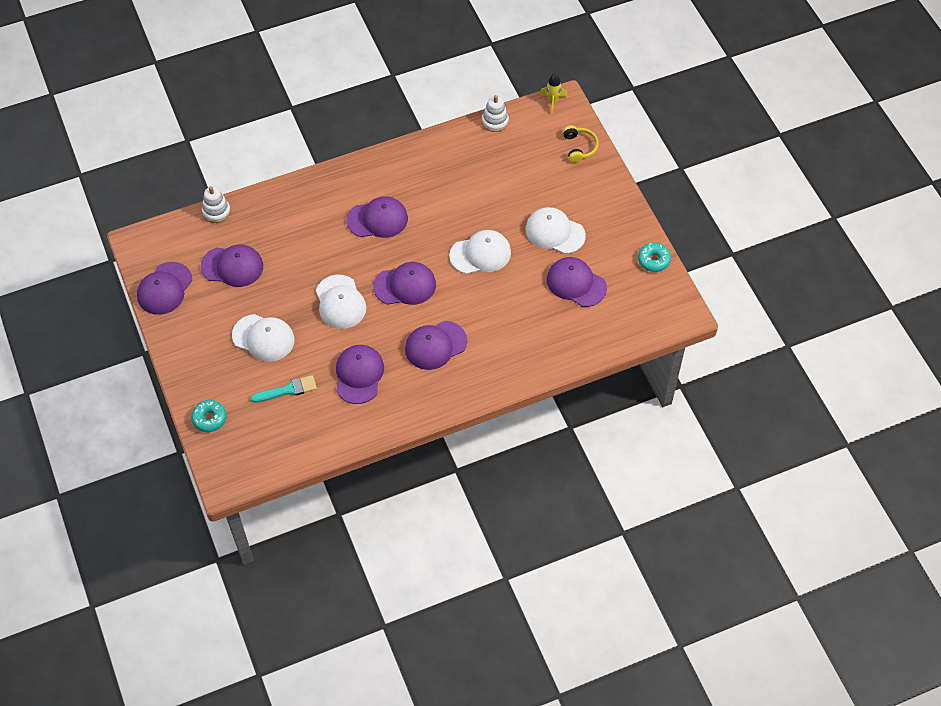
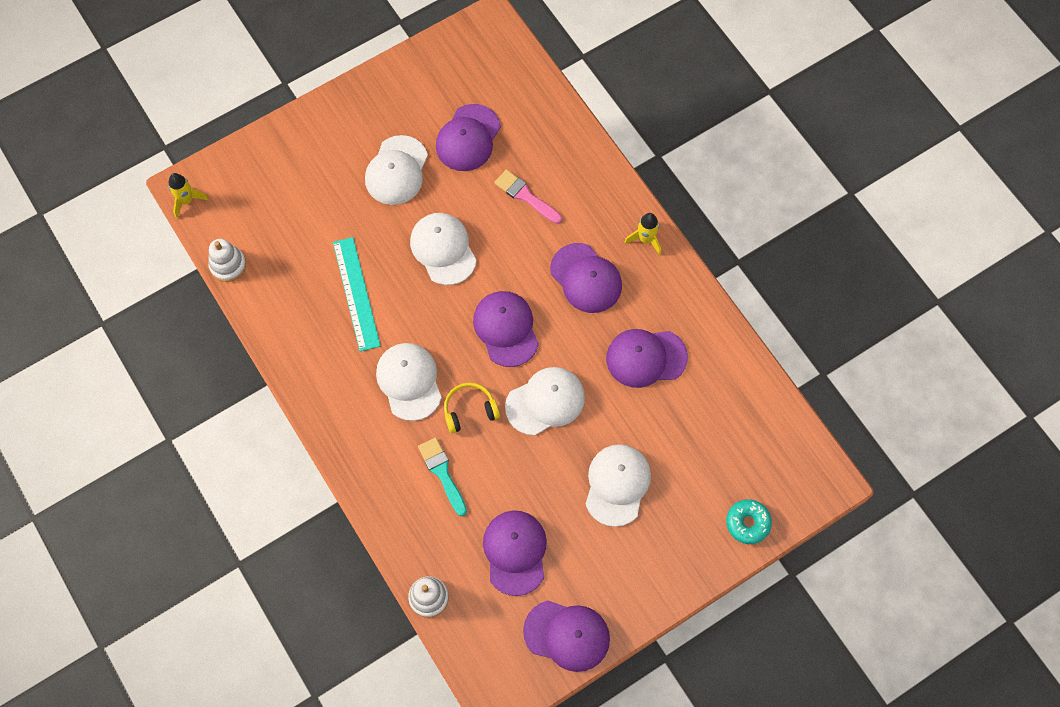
camera: 100 degrees left, 10 degrees up
turquoise brush [251,375,317,403] -> turquoise brush moved to [418,437,467,516]
purple cap [347,196,408,238] -> white cap [376,343,442,421]
yellow headphones [563,125,599,163] -> yellow headphones moved to [444,383,500,433]
turquoise donut [638,243,671,272] -> none
none -> turquoise ruler [333,237,381,352]
none -> pink brush [494,169,562,224]
none -> yellow rocket [625,213,661,255]

